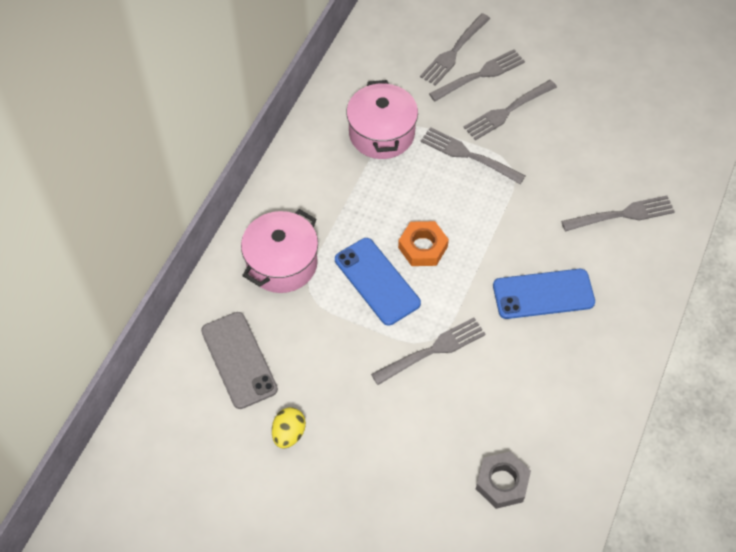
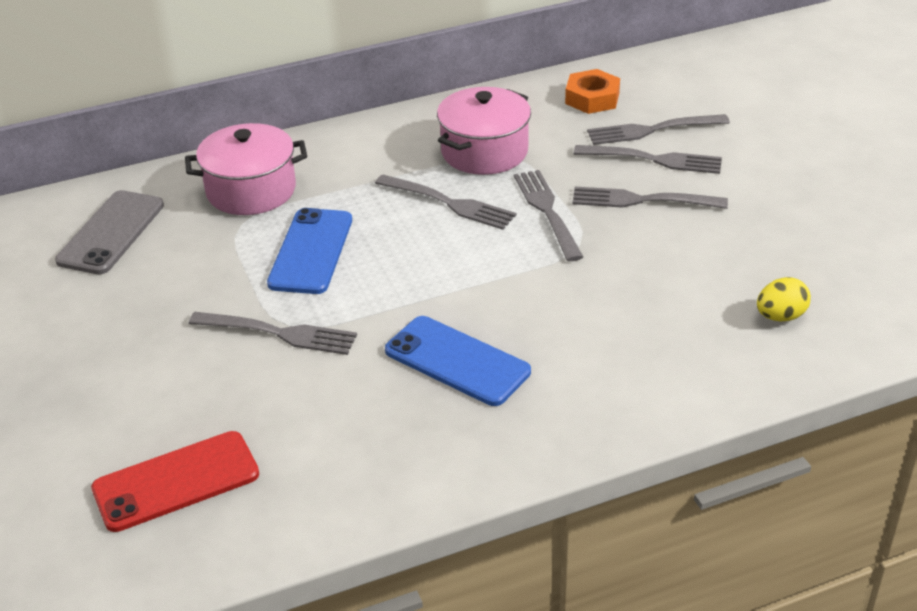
camera: 45 degrees right, 20 degrees down
yellow egg [272,407,306,448] -> yellow egg moved to [757,277,811,322]
orange nut [398,221,449,266] -> orange nut moved to [565,69,620,114]
grey nut [476,452,531,509] -> red phone [91,431,259,532]
grey fork [561,196,675,232] -> grey fork moved to [375,174,516,230]

